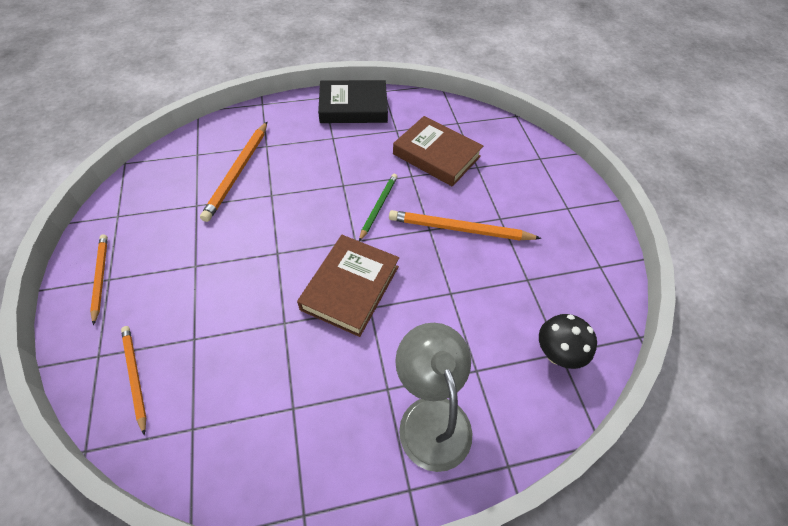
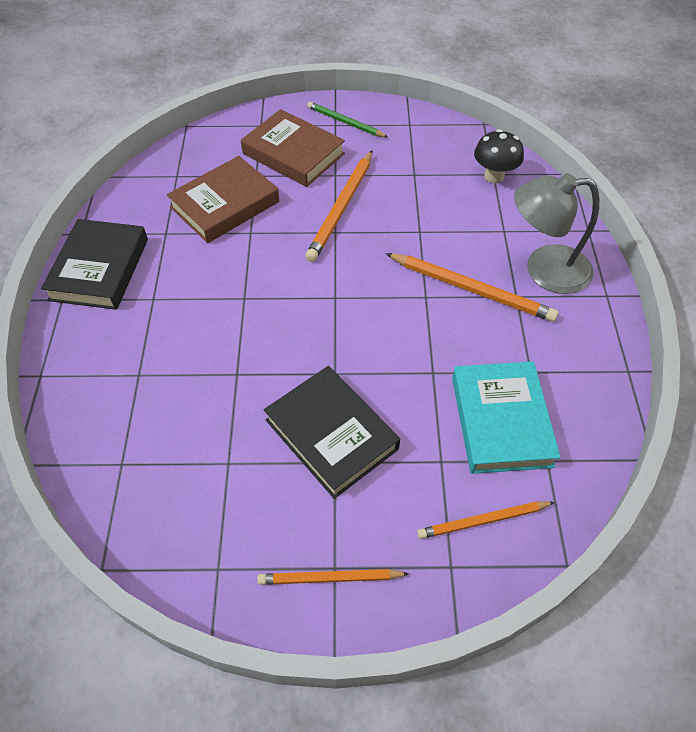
camera: 75 degrees left, 0 degrees up
orange pencil [200,122,267,222] -> orange pencil moved to [385,253,558,322]
brown book [297,235,399,337] -> brown book moved to [241,109,345,187]
green pencil [359,174,397,241] -> green pencil moved to [307,102,388,138]
none -> black book [264,366,400,499]
none -> turquoise book [452,361,561,474]

